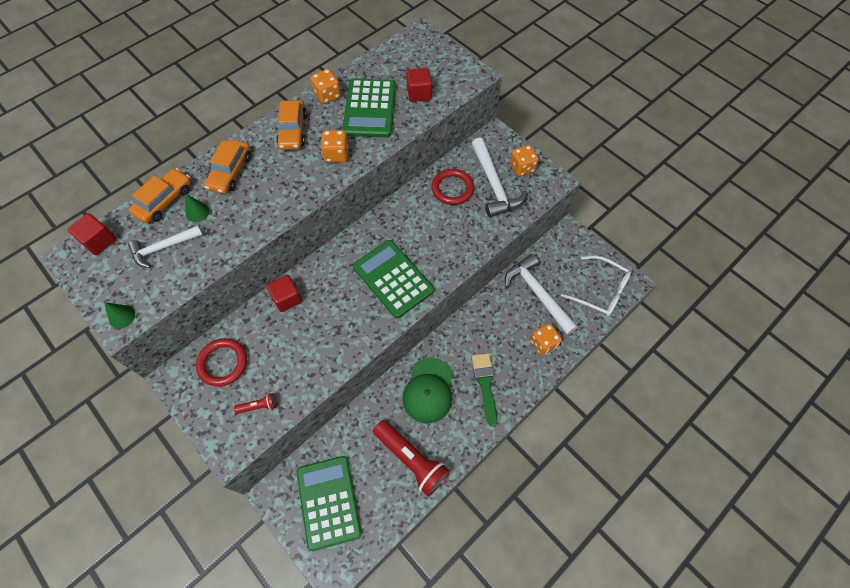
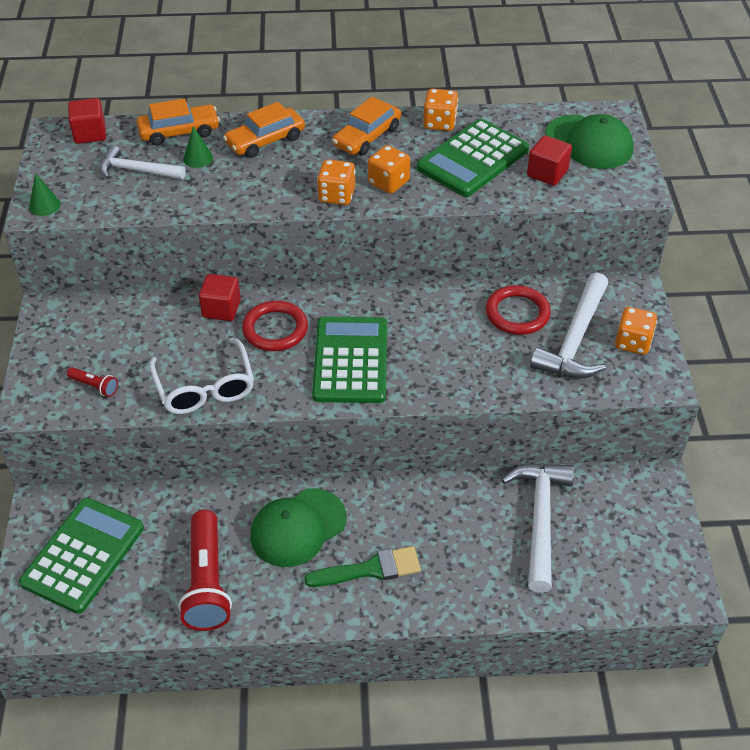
camera: 40 degrees right, 15 degrees down
red ring [196,338,247,387] -> red ring moved to [242,301,308,351]
green brush [472,353,497,427] -> green brush turned 45 degrees clockwise [304,546,421,587]
orange dice [530,323,562,355] -> orange dice moved to [317,159,356,205]
white glasses [561,256,631,316] -> white glasses moved to [149,338,254,414]
none -> green cap [545,114,634,169]

